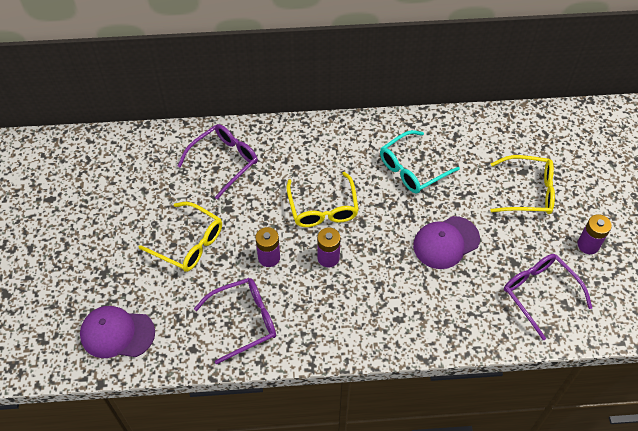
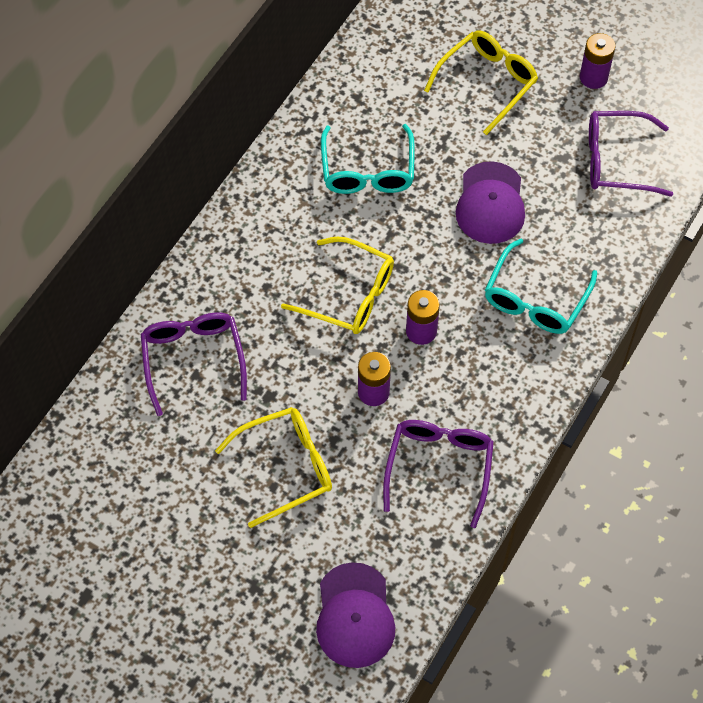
camera: 55 degrees left, 5 degrees up
purple cap [80,306,155,358] -> purple cap turned 45 degrees counterclockwise [316,562,395,668]
none -> turquoise glasses [485,238,597,334]

